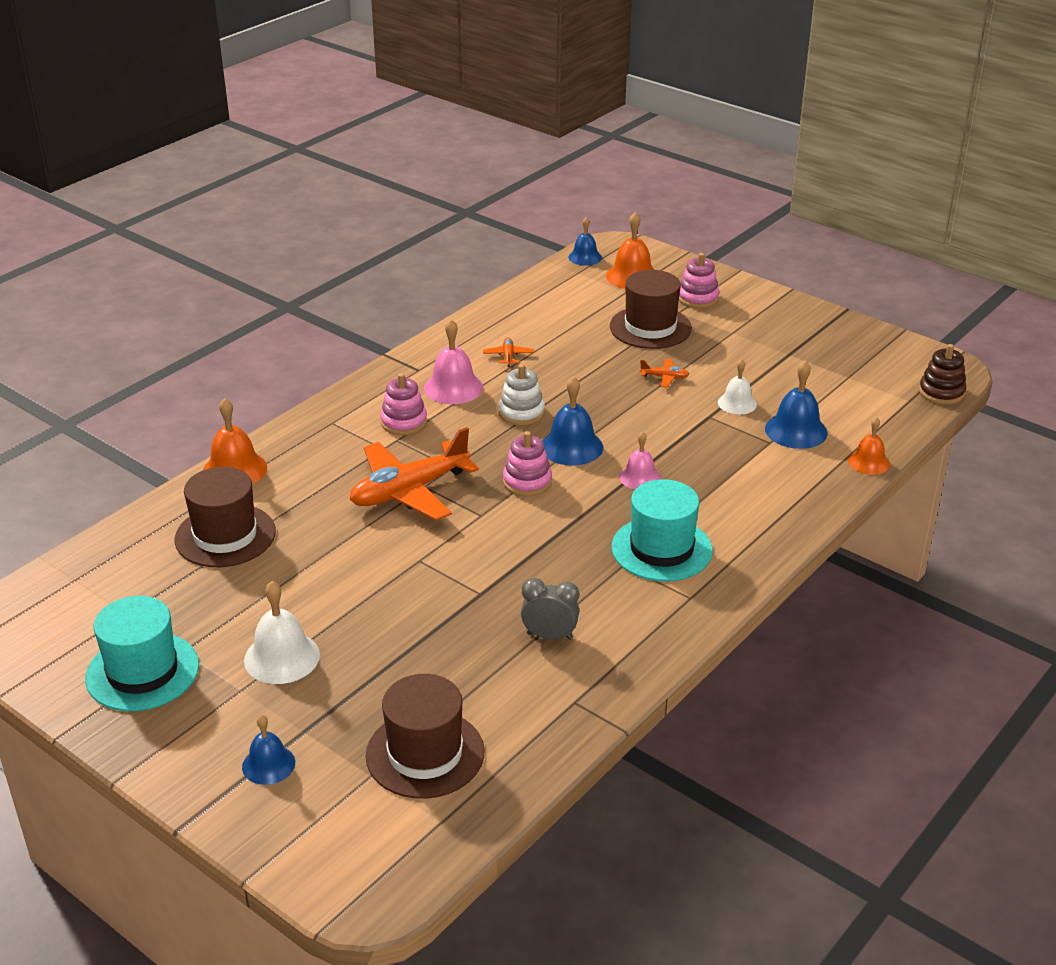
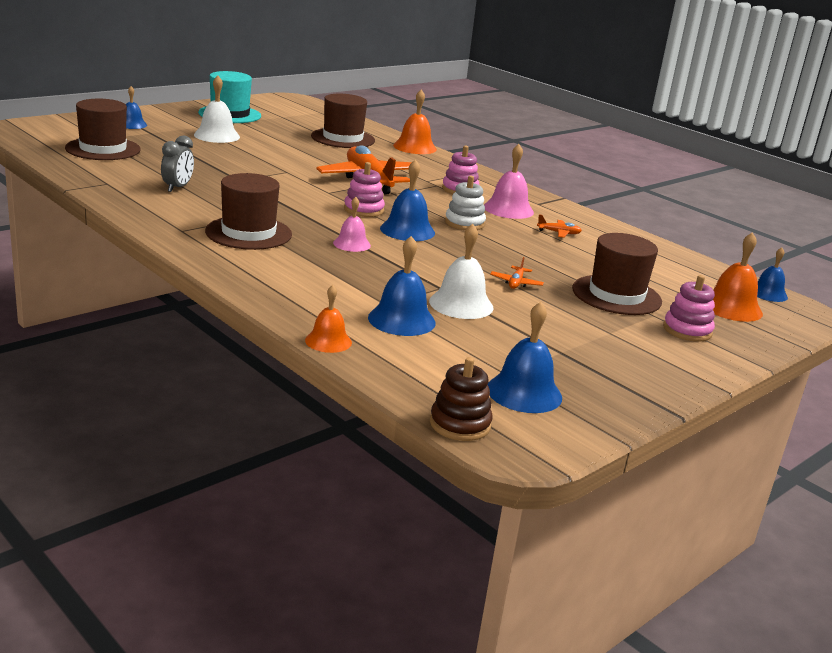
camera: 95 degrees right, 10 degrees down
turquoise hat [612,479,713,582] -> brown hat [205,173,292,250]
white bell [718,359,757,414] -> white bell [429,224,493,319], size x1.54
none -> blue bell [488,302,562,413]

